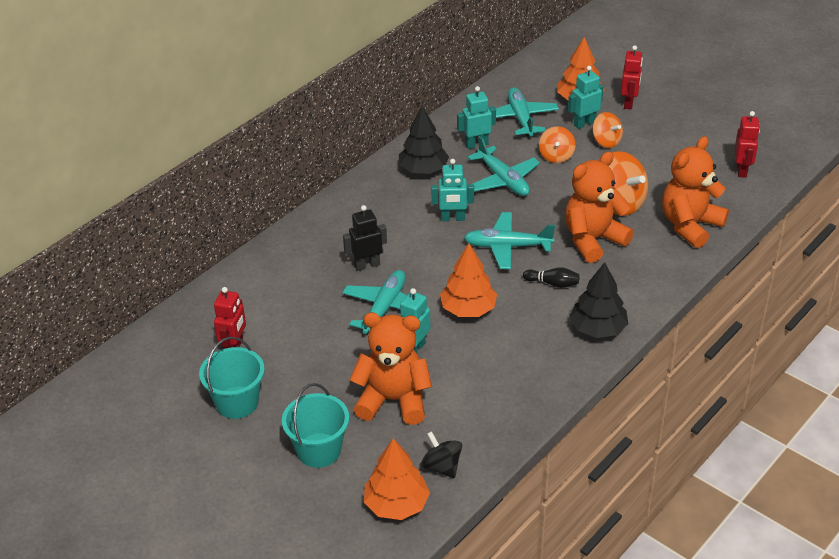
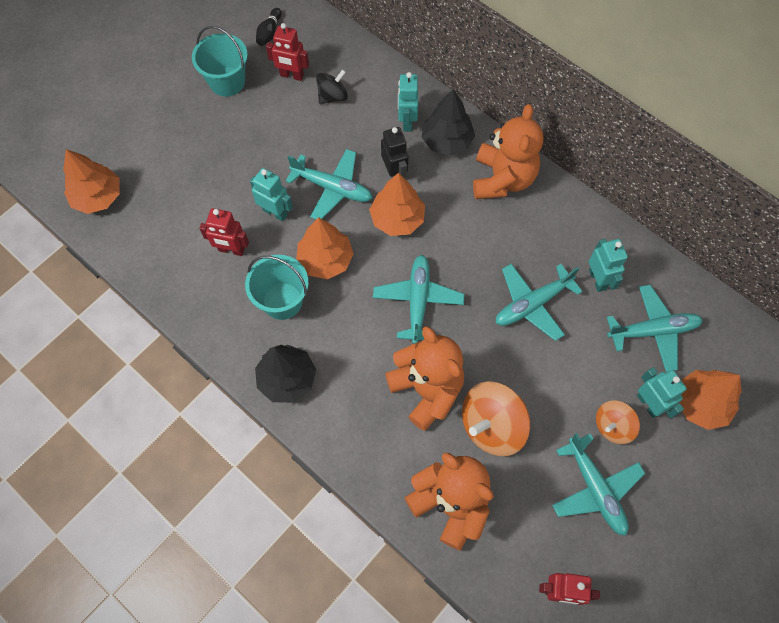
camera: 90 degrees right, 25 degrees up
turquoise bucket [282,383,349,468] -> turquoise bucket moved to [245,255,309,320]
orange teddy bear [350,312,432,425] -> orange teddy bear moved to [473,104,543,199]
black tree [399,106,449,174] -> black tree moved to [422,89,475,156]
black spinning top [421,431,462,478] -> black spinning top moved to [316,69,348,104]
turquoise robot [431,159,474,221] -> turquoise robot moved to [398,72,418,131]
black bowling pin [523,267,580,288] -> black bowling pin moved to [256,8,282,46]
orange spinning top [539,126,576,163] -> none
red robot [621,45,643,109] -> red robot moved to [199,208,249,256]
none -> orange tree [369,173,425,236]
none -> turquoise plane [552,433,645,536]

